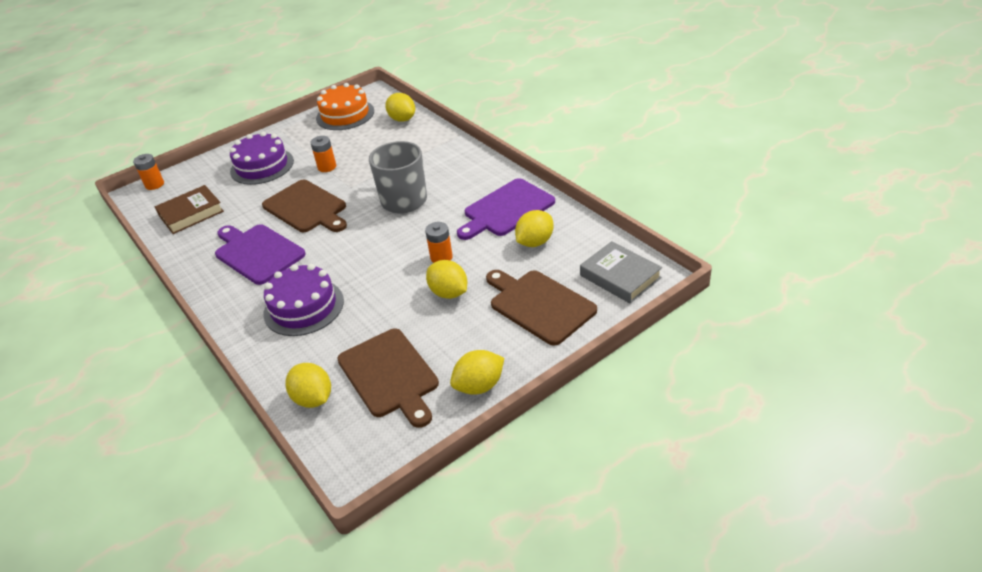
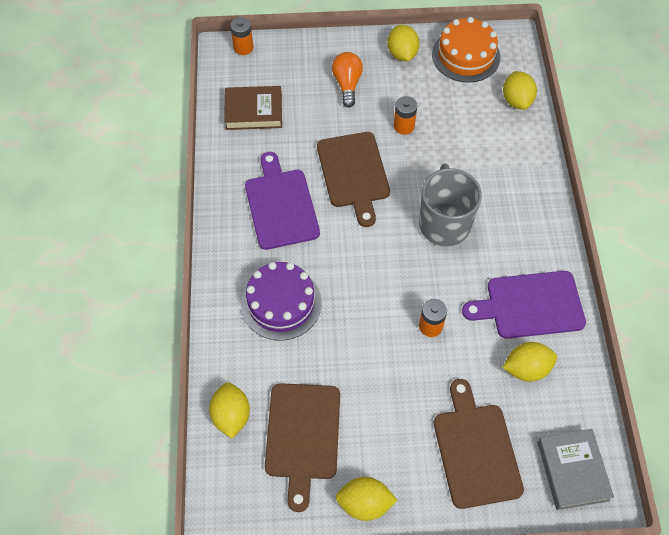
camera: 30 degrees right, 20 degrees up
purple cake [230,132,294,185] -> orange light bulb [332,52,363,108]
yellow lemon [426,260,467,299] -> yellow lemon moved to [387,25,420,61]

